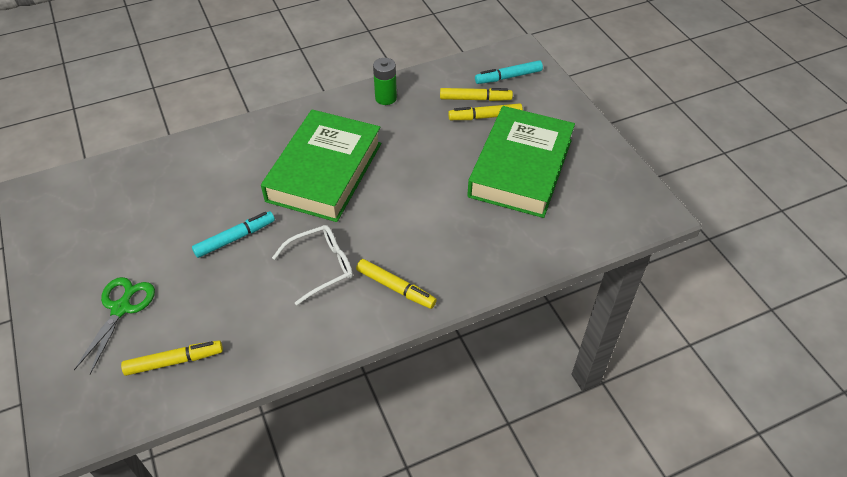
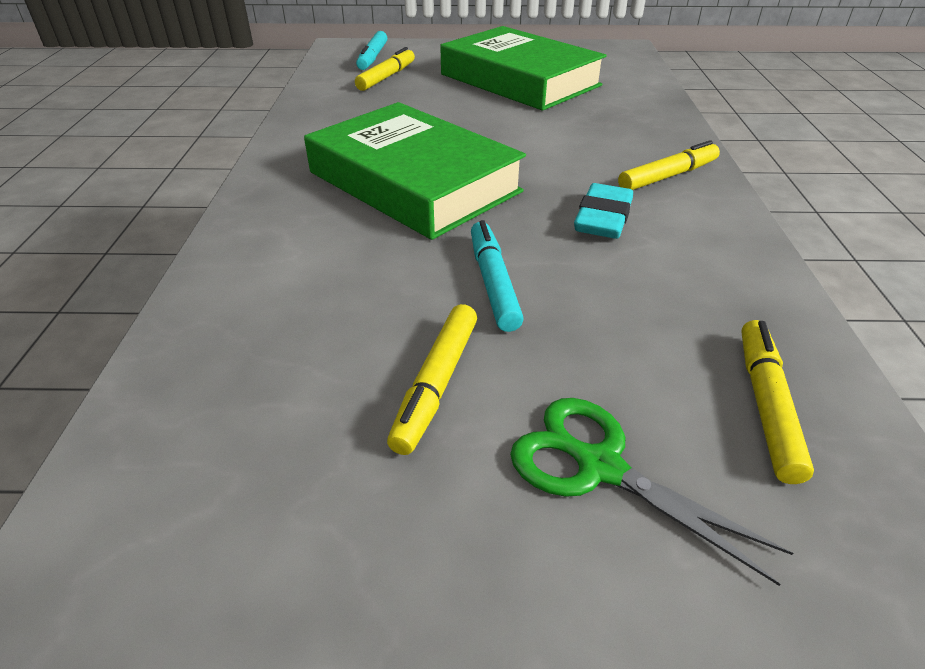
camera: 65 degrees left, 10 degrees down
white glasses [272,225,353,305] -> turquoise eraser [574,183,633,239]
green battery [373,58,397,105] -> none
yellow marker [448,103,523,120] -> yellow marker moved to [387,304,477,455]

